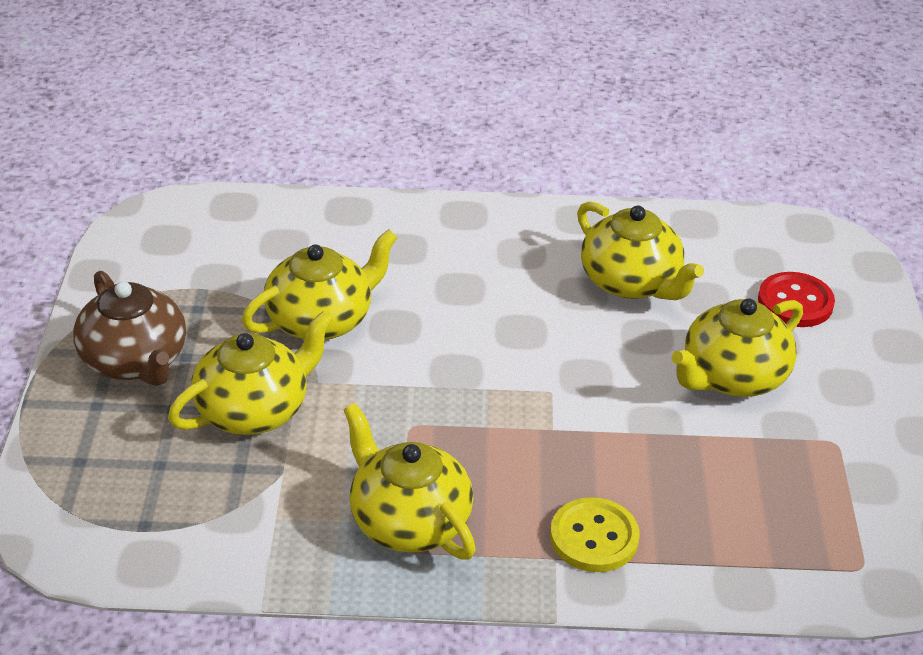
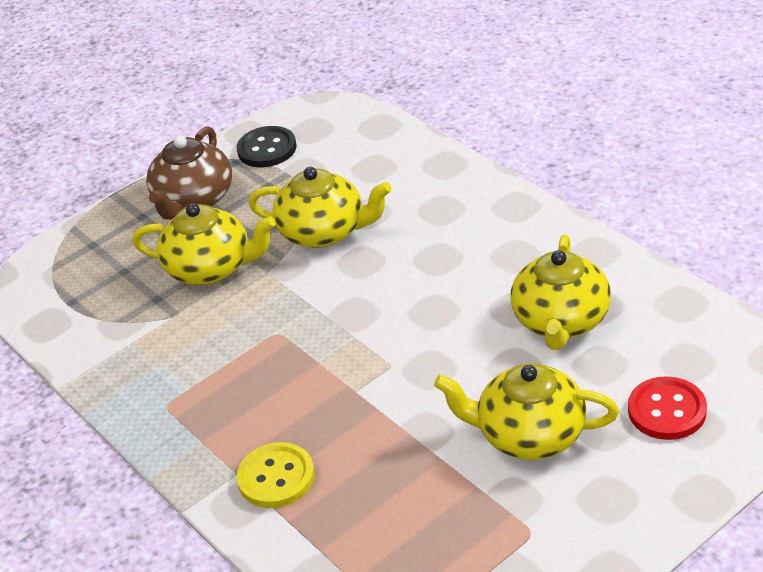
camera: 55 degrees right, 0 degrees up
yellow teapot [343,403,476,560] -> none
none -> black button [237,126,296,167]

